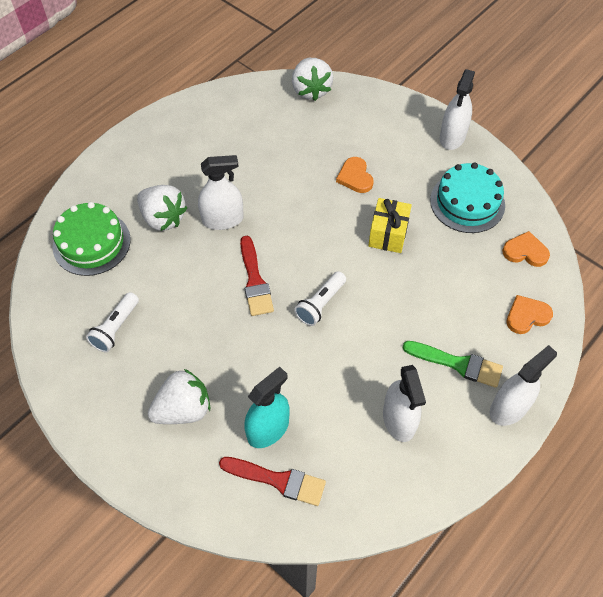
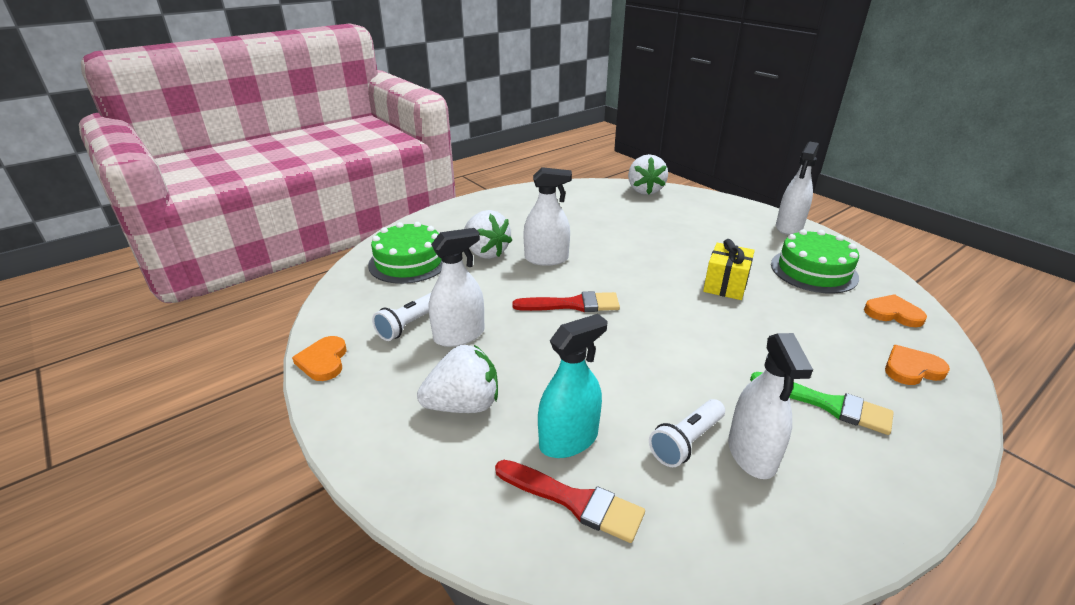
camera: 10 degrees right, 25 degrees down
red brush [240,236,274,316] -> red brush turned 90 degrees counterclockwise [512,291,620,312]
white flashlight [294,271,346,326] -> white flashlight moved to [649,399,725,467]
orange heart [336,157,374,193] -> orange heart moved to [292,336,347,381]
turquoise cake [430,163,505,233] -> green cake [771,229,859,294]
white spray bottle [490,345,557,426] -> white spray bottle moved to [429,228,485,347]

